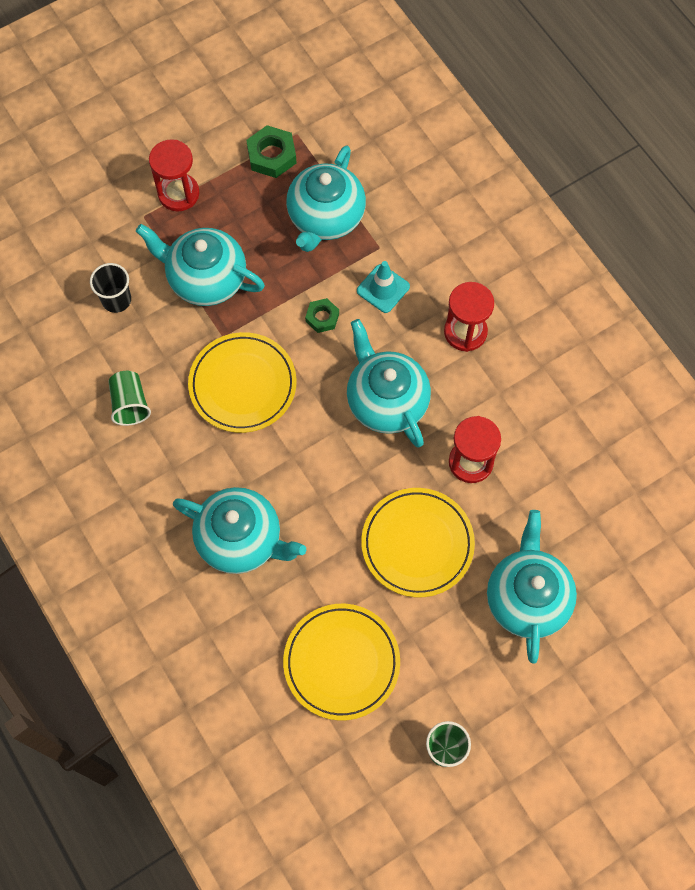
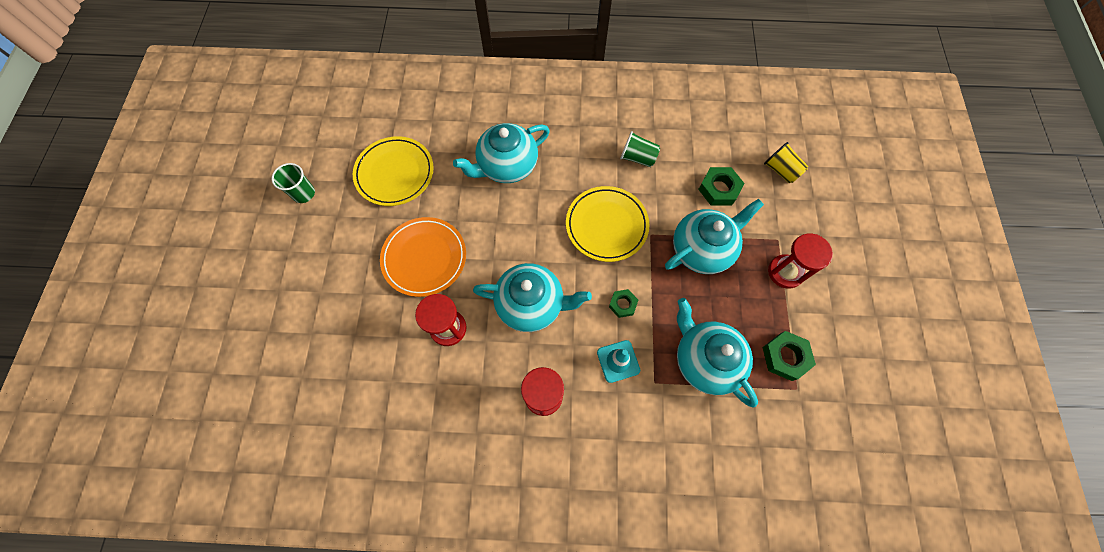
camera: 125 degrees right, 0 degrees up
black cup [90,263,131,313] -> green nut [698,167,744,206]
yellow plate [361,488,475,597] -> orange plate [380,217,466,297]
turquoise teapot [487,510,577,664] -> none
none -> yellow cup [764,142,808,183]

